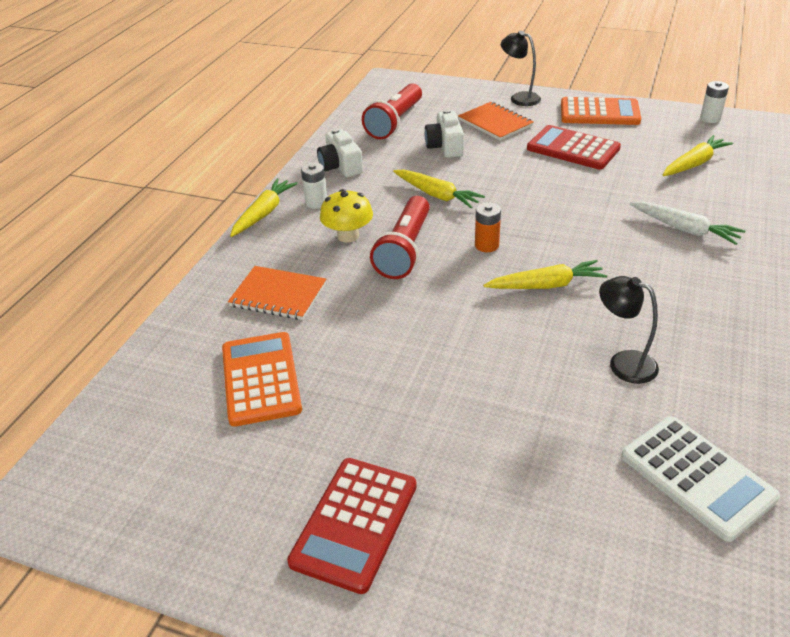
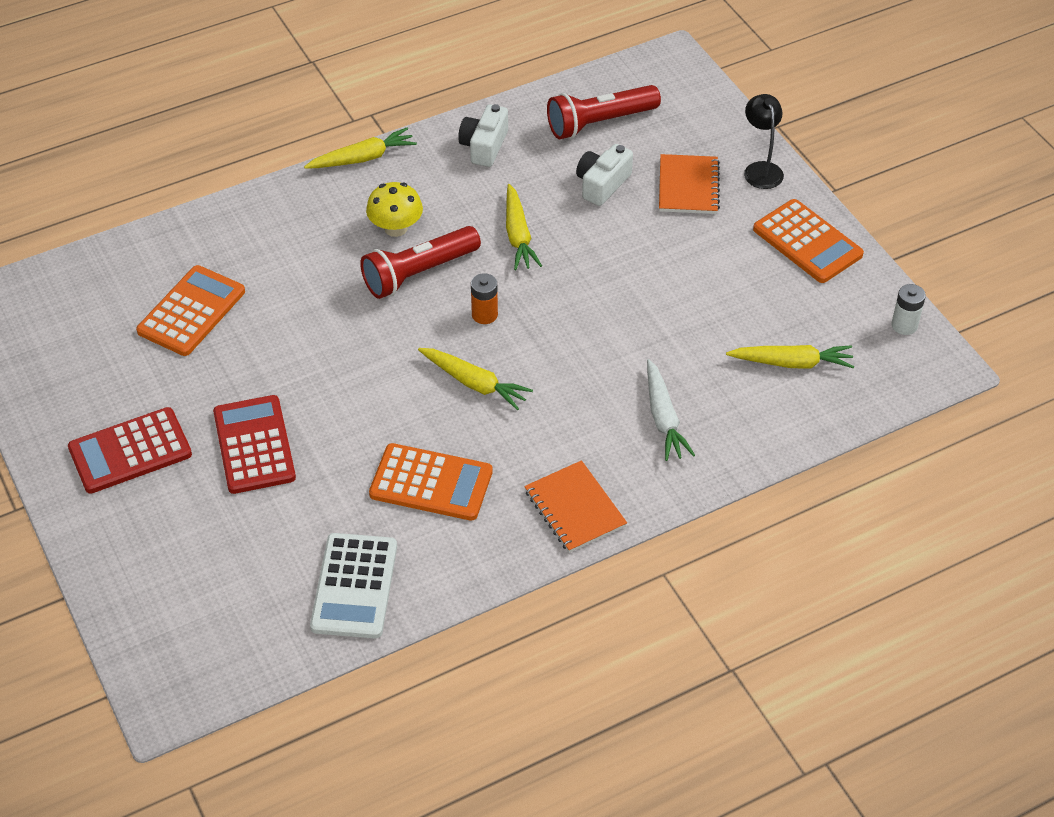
camera: 40 degrees right, 10 degrees up
orange notebook [228,266,326,320] -> orange notebook moved to [524,460,627,553]
white battery [301,162,327,209] -> none
red calculator [527,125,621,170] -> red calculator moved to [213,395,296,494]
black lamp [599,276,659,384] -> orange calculator [369,443,493,521]

